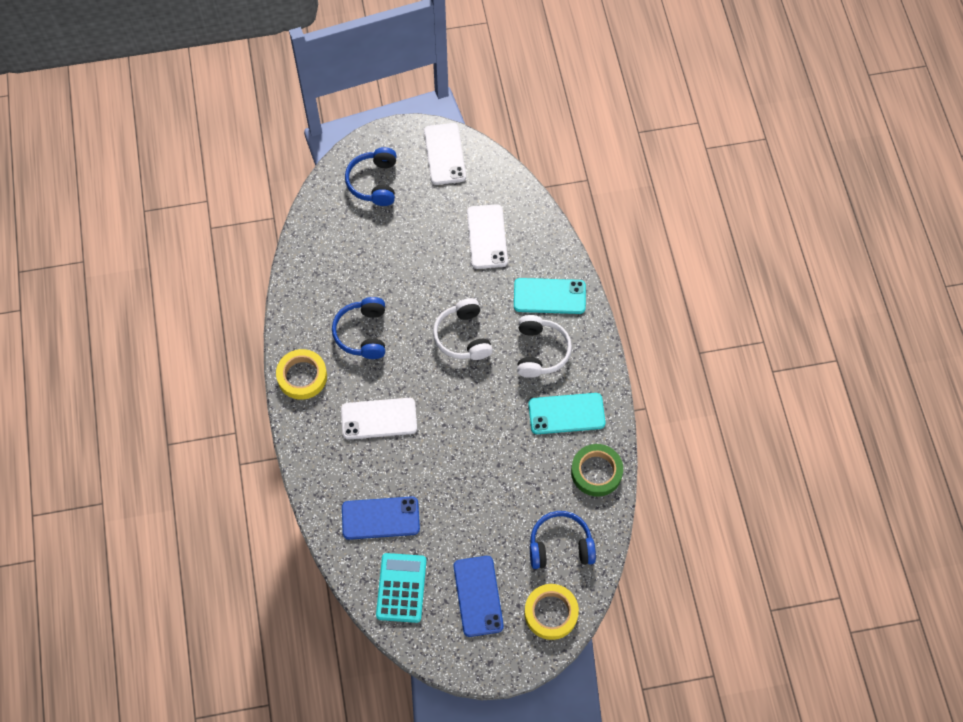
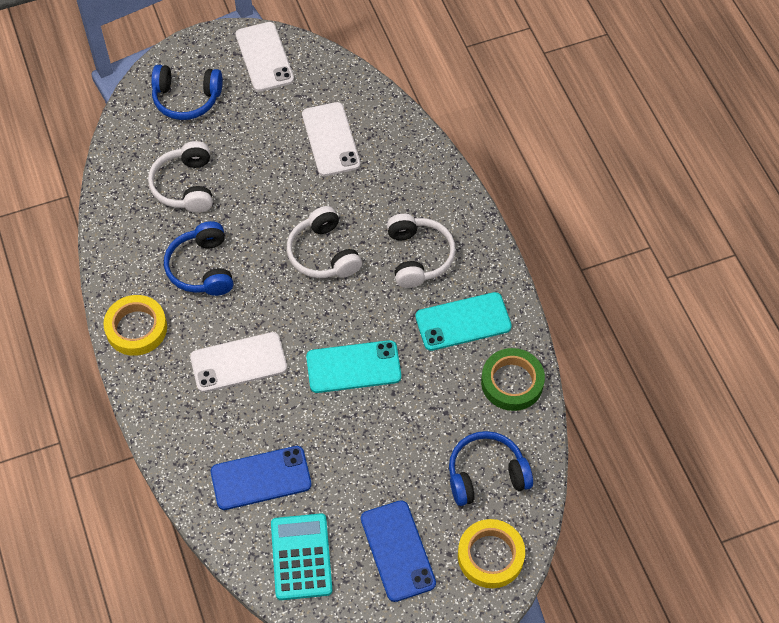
camera: 10 degrees left, 5 degrees down
blue headphones [345,147,397,206] -> blue headphones turned 75 degrees counterclockwise [151,65,223,120]
turquoise phone [514,278,586,314] -> turquoise phone moved to [306,340,401,393]
none -> white headphones [148,141,213,213]

